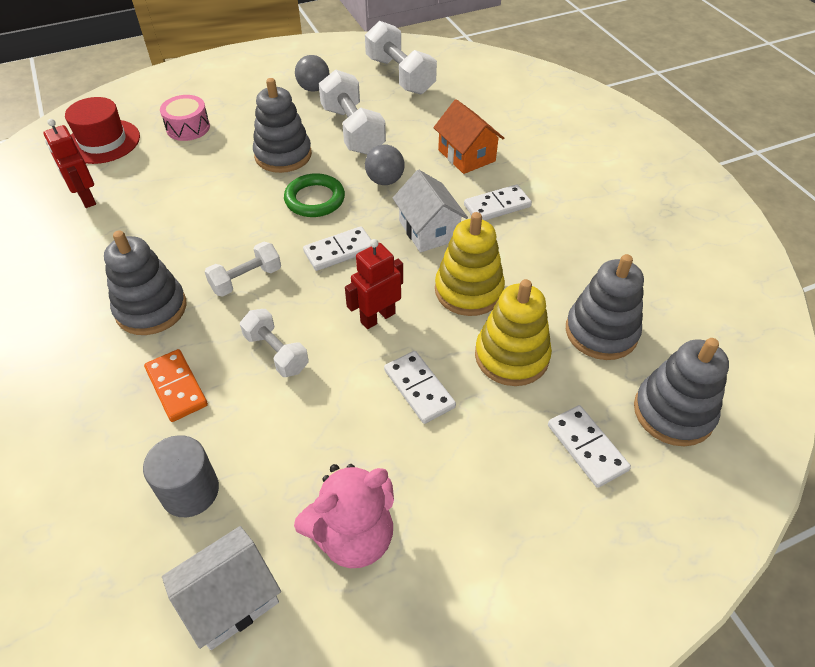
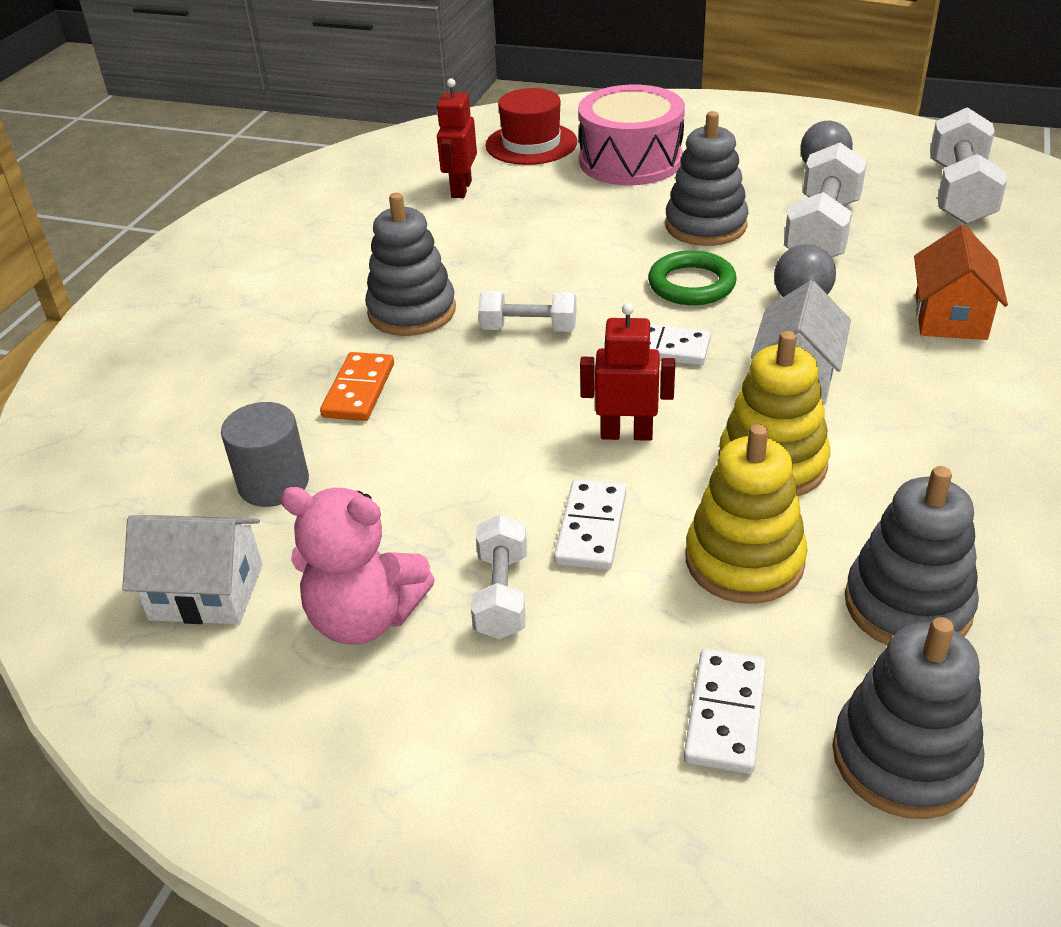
camera: 45 degrees right, 10 degrees down
pink drum [160,95,210,141] -> pink drum [578,85,685,185], size x1.78
white dumbbell [240,309,309,377] -> white dumbbell moved to [471,514,527,639]
white domino [464,184,532,221] -> none

